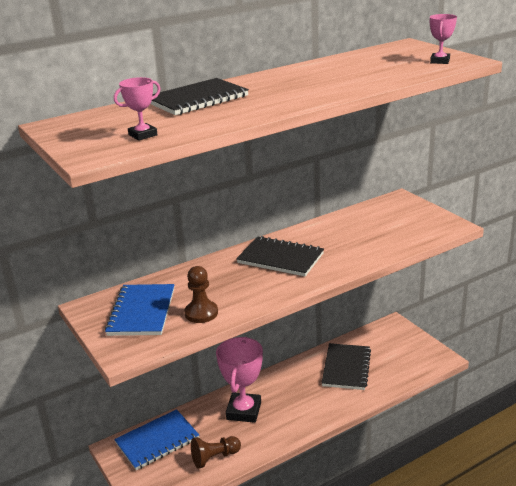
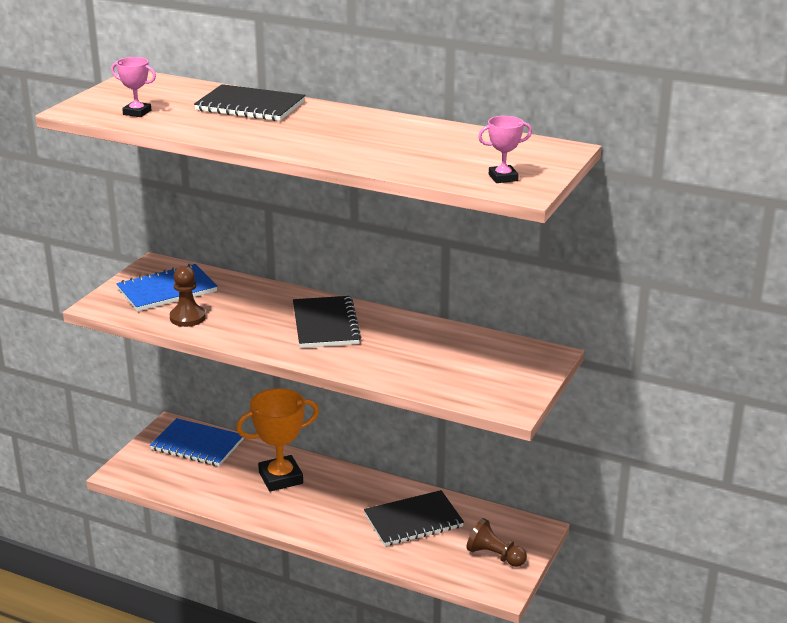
camera: 55 degrees right, 0 degrees up
brown pawn [191,436,241,469] -> brown pawn moved to [466,518,527,567]
pink trophy [216,337,263,423] -> orange trophy [236,388,319,492]

